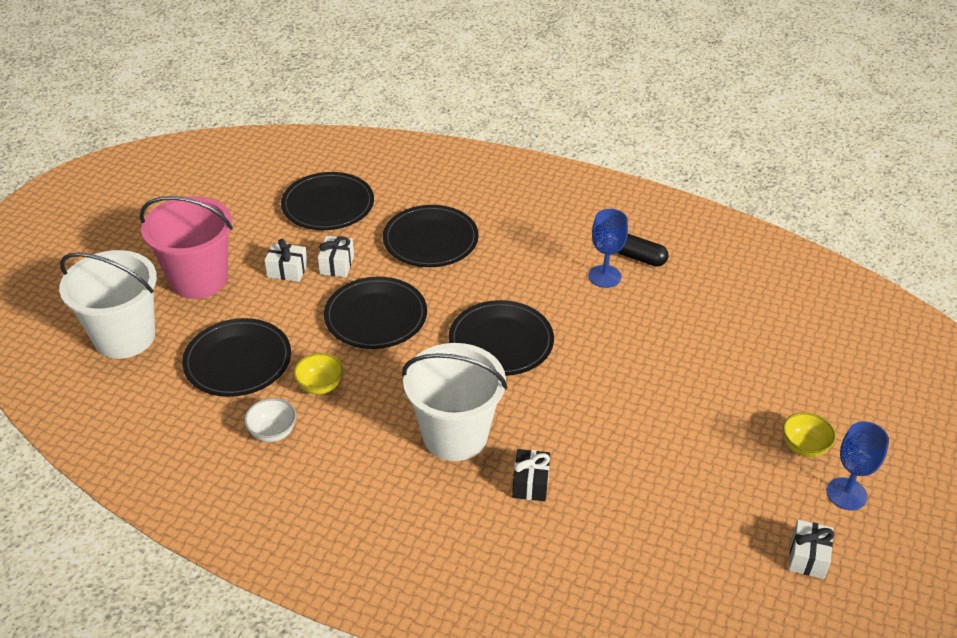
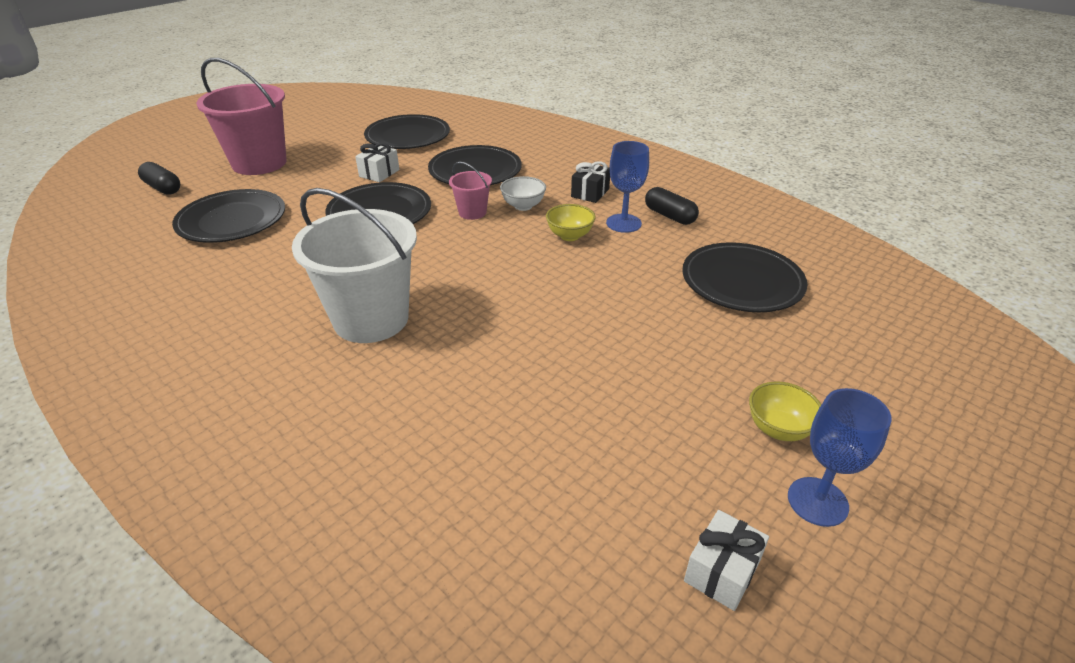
camera: 20 degrees right, 5 degrees down
white bucket [59,250,157,359] -> black capsule [138,162,180,195]
white bowl [244,398,296,442] -> white bowl moved to [500,176,546,211]
white gift [264,239,308,282] -> none
yellow bowl [294,353,343,395] -> yellow bowl moved to [546,204,596,241]
black plate [449,300,554,376] -> black plate moved to [682,242,807,312]
black gift [512,449,550,501] -> black gift moved to [571,161,610,203]
none -> pink bucket [449,162,492,220]

